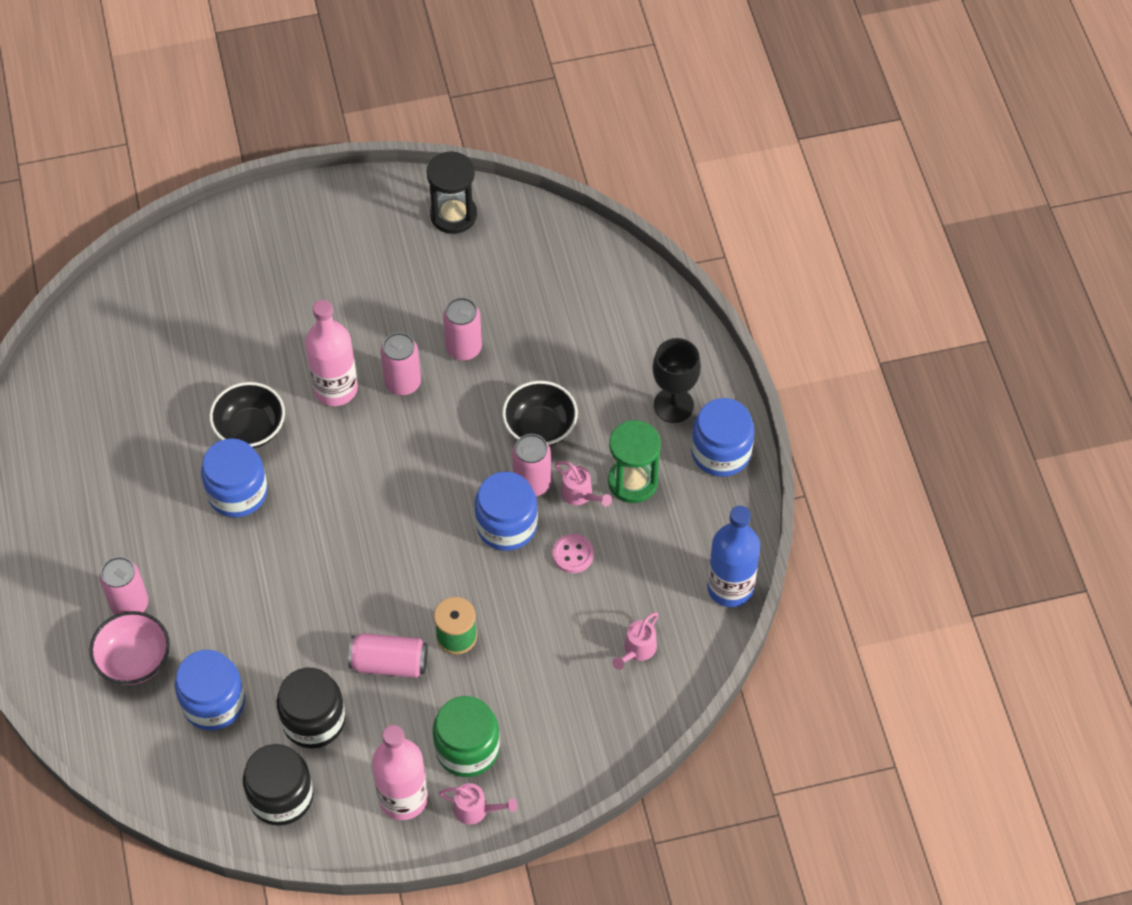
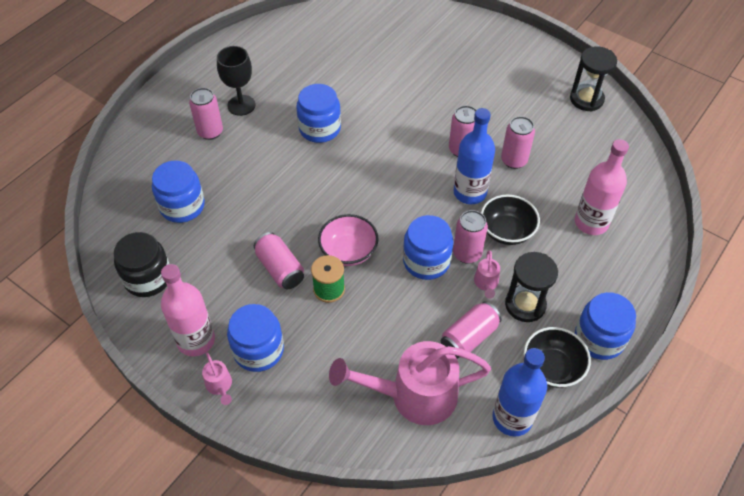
camera: 50 degrees right, 5 degrees down
pink bowl [90,611,170,685] -> pink bowl moved to [318,214,378,266]
black bowl [209,382,285,449] -> black bowl moved to [524,327,591,388]
black jar [277,668,346,748] -> none
pink bottle [305,300,358,406] -> pink bottle moved to [575,139,629,235]
green jar [433,696,500,777] -> blue jar [227,304,284,372]
pink button [552,534,594,573] -> none
green hourglass [608,420,661,503] -> black hourglass [505,252,558,322]
pink watering can [612,612,658,670] -> pink watering can [329,341,491,425], size x2.38
black goblet [653,338,701,423] -> black goblet moved to [217,46,256,116]
none -> pink can [441,301,502,359]
none -> blue bottle [453,108,495,204]

